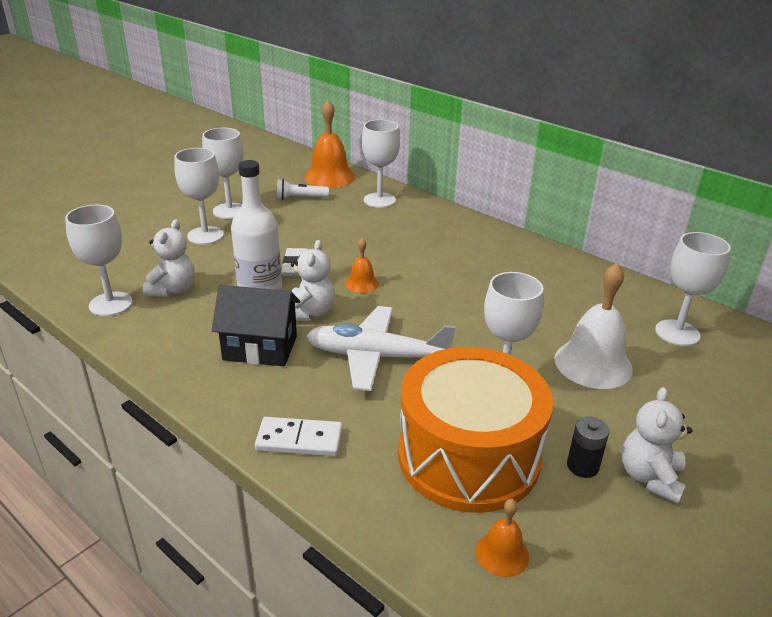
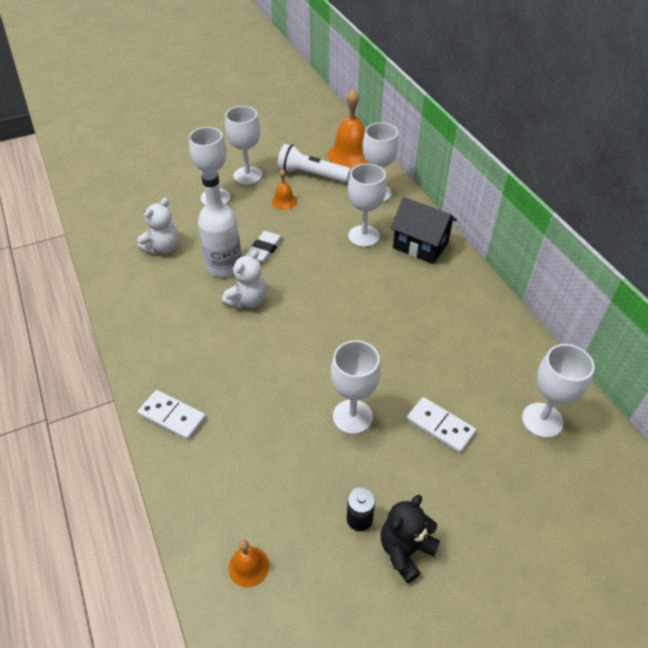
camera: 25 degrees right, 15 degrees up
white goblet [65,205,133,316] -> white goblet moved to [348,163,386,247]
black house [212,285,300,366] -> black house moved to [390,197,457,264]
white flashlight [277,179,329,200] -> white flashlight [277,144,351,182], size x1.55
white plane [306,306,456,391] -> none
orange bell [345,238,379,293] -> orange bell moved to [272,169,297,210]
orange drum [398,347,553,513] -> none
white bell [555,263,633,389] -> white domino [406,397,476,453]
white teddy bear [622,387,692,504] -> black teddy bear [381,495,440,583]

